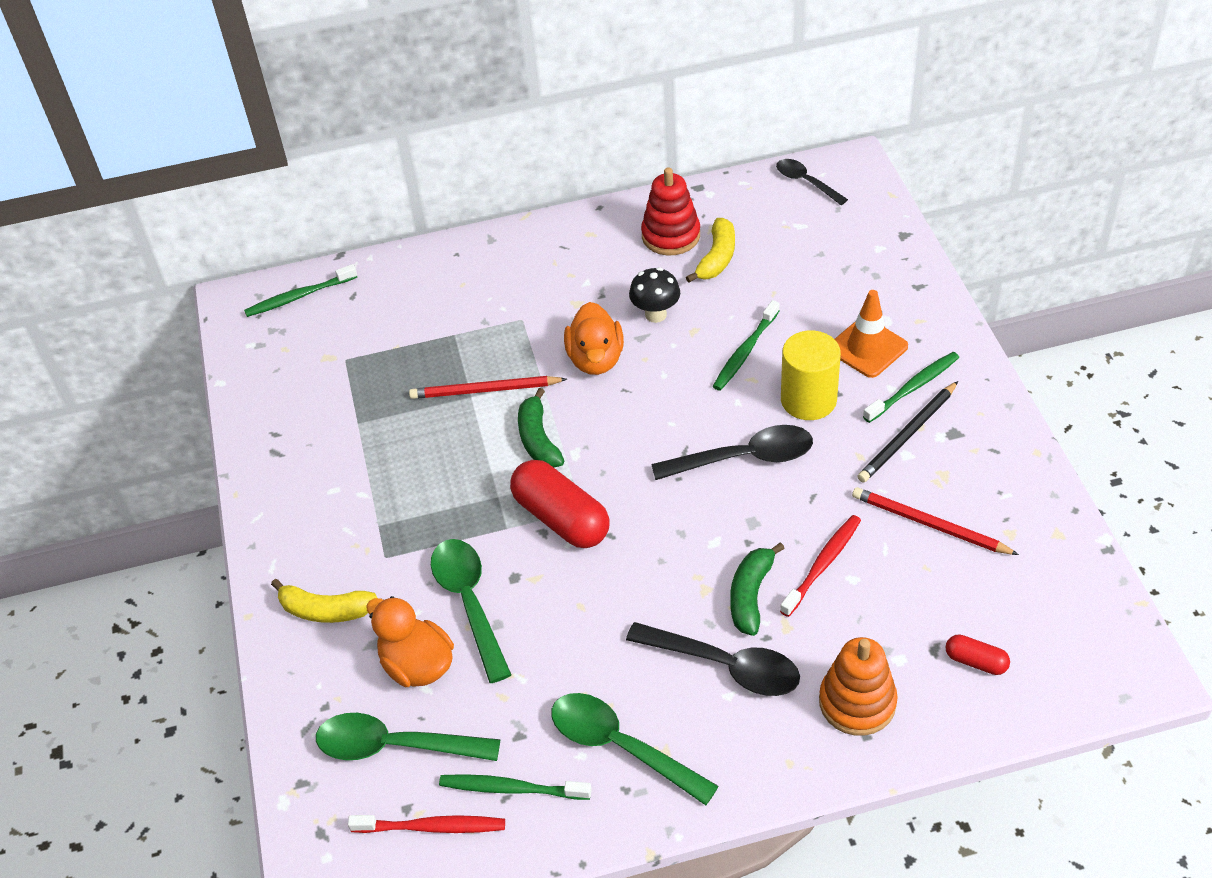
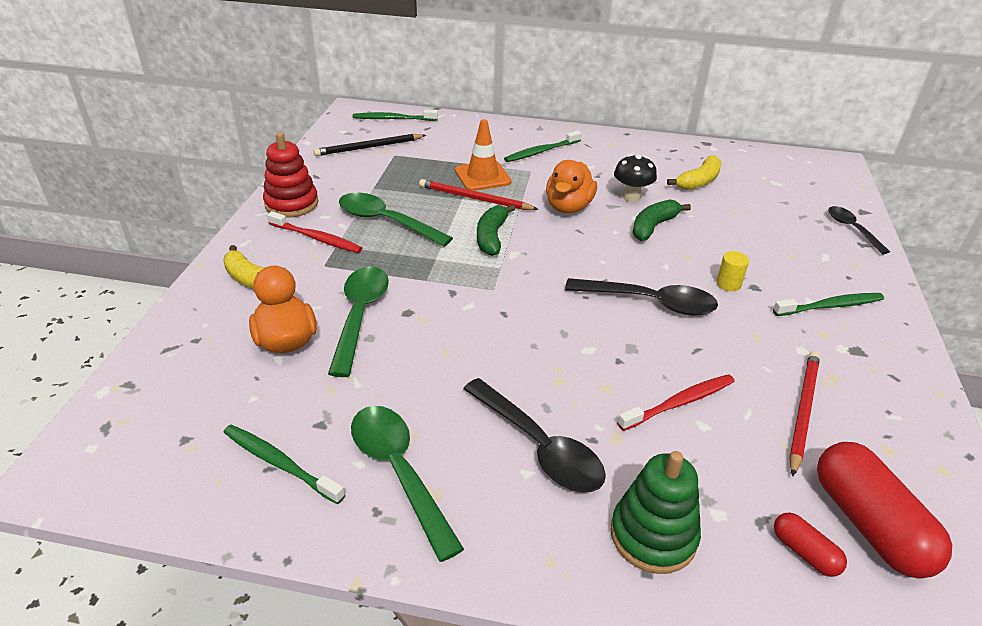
camera: 20 degrees right, 10 degrees down
green spoon [316,713,501,761] -> green spoon moved to [339,193,453,247]
red toothbrush [348,815,505,833] -> red toothbrush moved to [267,211,362,253]
red capsule [510,460,609,548] -> red capsule moved to [817,442,952,579]
red stacking toy [641,167,700,256] -> red stacking toy moved to [263,132,318,218]
green toothbrush [713,300,779,391] -> green toothbrush moved to [504,131,582,162]
green banana [730,542,785,636] -> green banana moved to [632,199,691,241]
black spoon [776,159,848,205] -> black spoon moved to [828,206,890,254]
yellow cylinder [781,330,841,420] -> yellow cylinder [716,251,749,291], size x0.48
orange stacking toy [819,637,898,736] -> green stacking toy [611,451,701,574]
orange traffic cone [835,290,908,378] -> orange traffic cone moved to [455,119,512,191]
red pencil [852,487,1019,555] -> red pencil turned 60 degrees clockwise [789,351,820,476]
black pencil [857,381,958,482] -> black pencil moved to [314,134,426,156]

